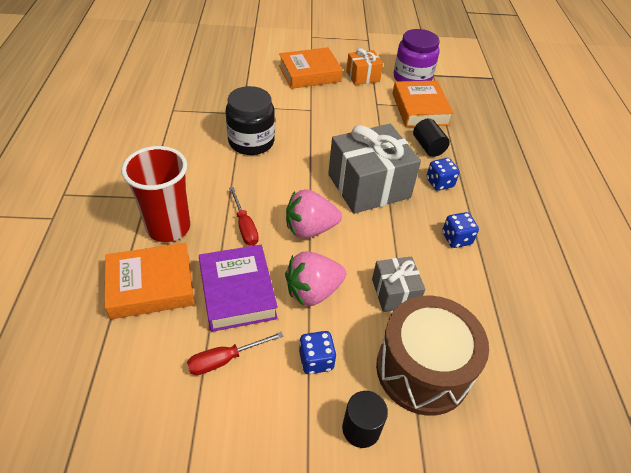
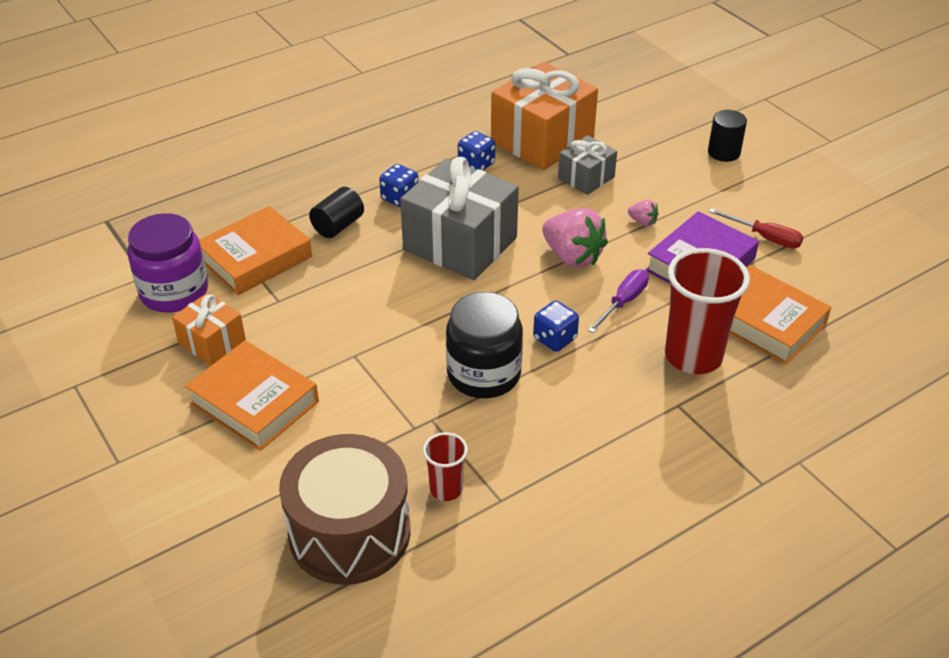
camera: 120 degrees left, 5 degrees down
red screwdriver [229,187,259,246] -> purple screwdriver [588,269,649,333]
pink strawberry [285,252,346,306] -> pink strawberry [628,200,659,226], size x0.46
blue dice [299,331,337,374] -> blue dice moved to [533,301,579,352]
brown drum [376,296,489,416] -> brown drum moved to [279,434,410,585]
none -> red cup [423,432,468,501]
none -> orange gift [491,62,598,170]

